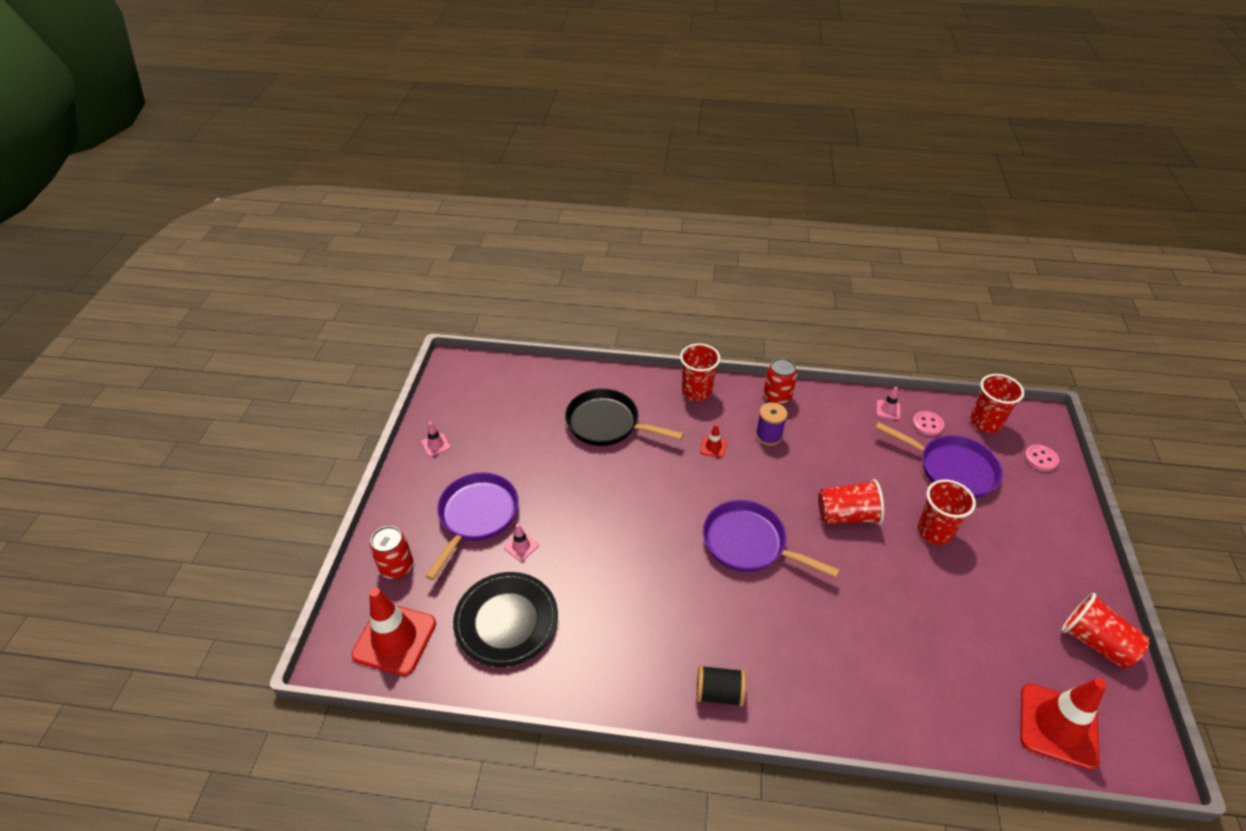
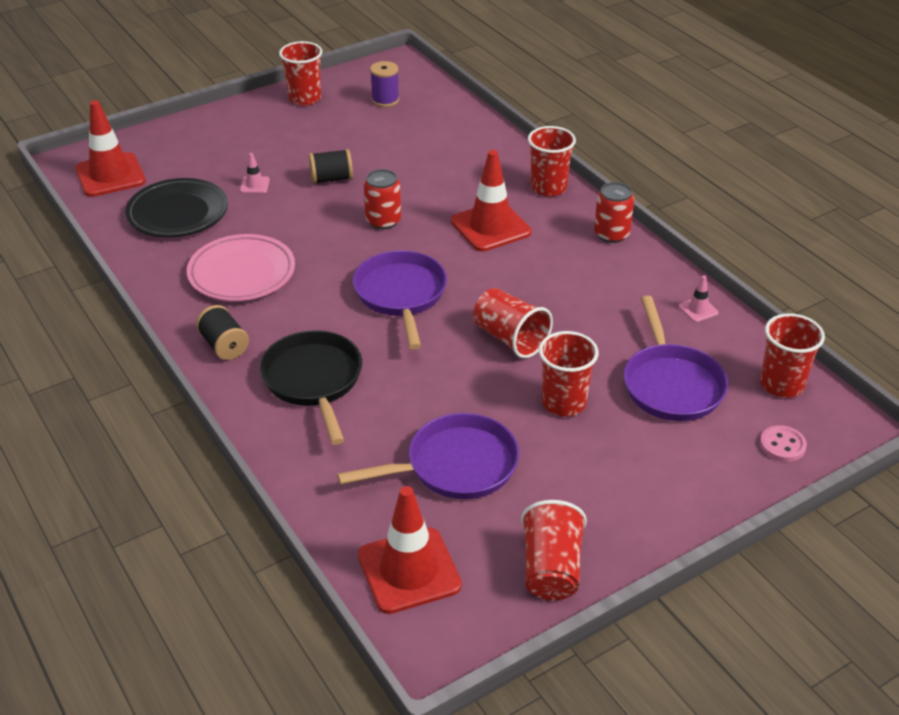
camera: 50 degrees right, 5 degrees down
red can [370,526,413,579] -> red can moved to [364,169,401,230]
pink traffic cone [421,422,451,457] -> red cup [279,41,322,106]
purple pan [425,472,519,580] -> purple pan moved to [337,413,519,499]
black pan [565,389,684,446] -> black pan moved to [260,330,362,445]
red traffic cone [700,424,727,458] -> red traffic cone [451,150,532,251], size x2.26
purple spool [756,402,787,446] -> purple spool moved to [370,61,399,107]
pink button [912,411,944,436] -> none
none -> pink plate [187,234,295,301]
none -> black spool [309,149,353,184]

